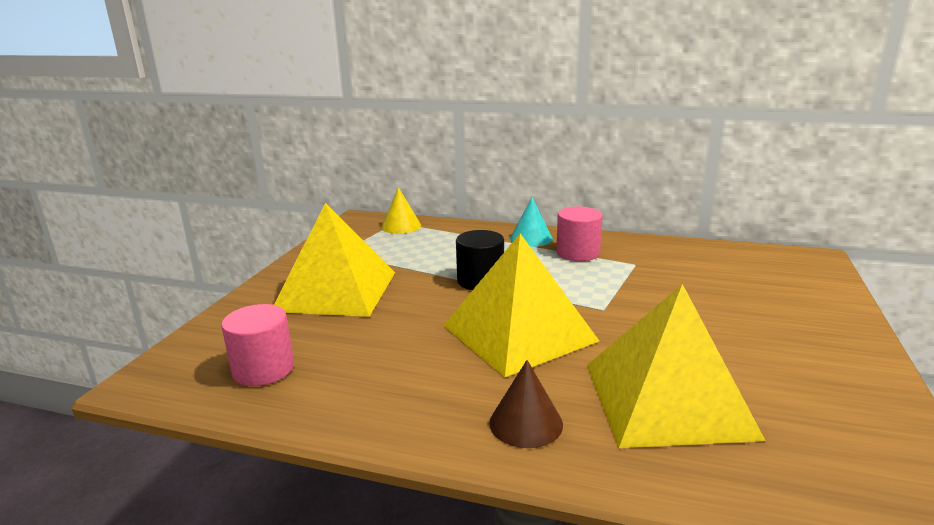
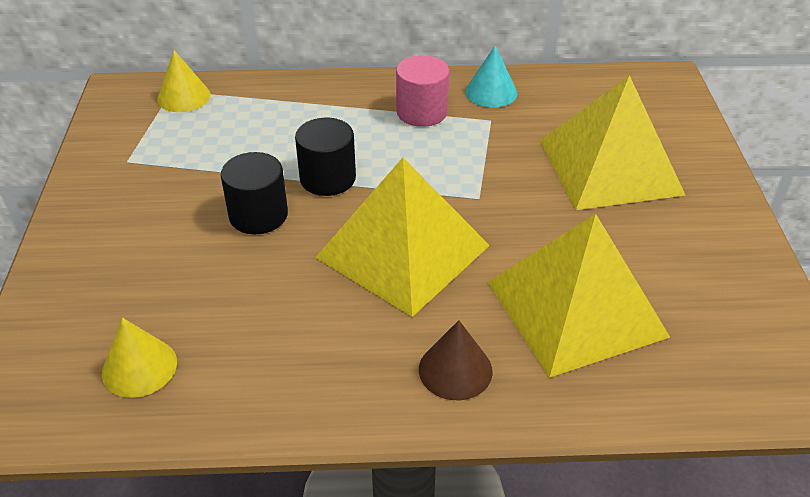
camera: 20 degrees left, 20 degrees up
pink cylinder [221,304,294,386] -> yellow cone [102,318,177,398]
yellow pyramid [274,203,395,317] -> yellow pyramid moved to [540,75,685,210]
turquoise cone [510,198,553,247] -> turquoise cone moved to [465,46,517,108]
none -> black cylinder [221,152,288,235]

